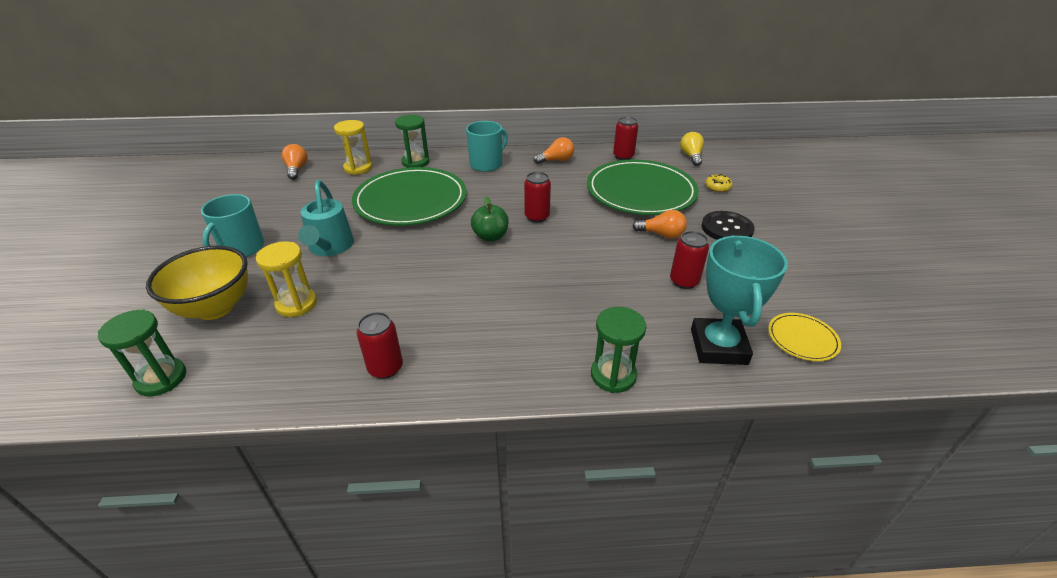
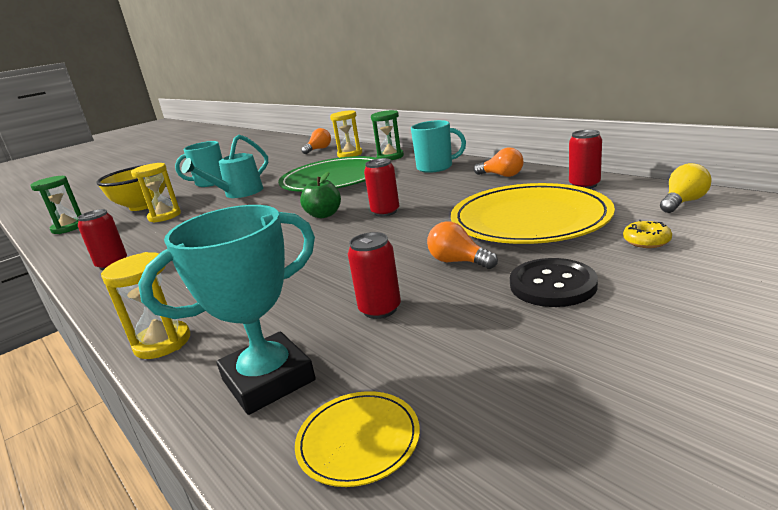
camera: 55 degrees right, 15 degrees down
green plate [587,160,699,215] -> yellow plate [451,183,615,244]
green hourglass [591,307,646,393] -> yellow hourglass [101,252,190,359]
orange light bulb [633,210,687,239] -> orange light bulb turned 150 degrees clockwise [427,221,498,269]

